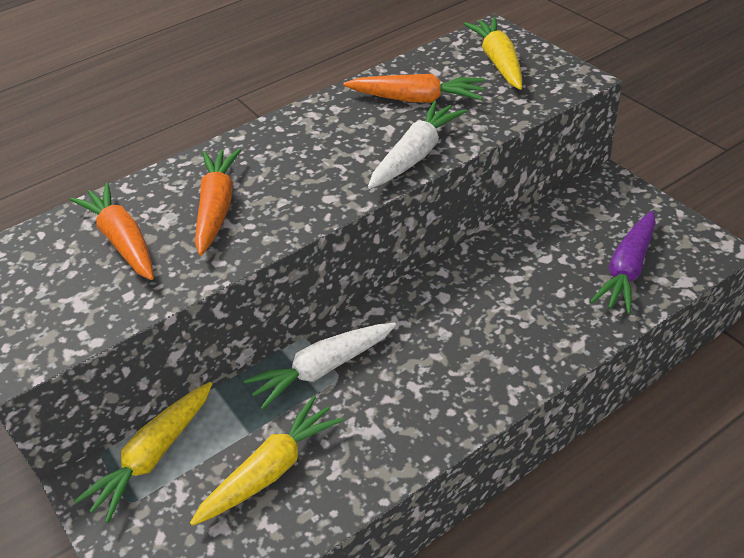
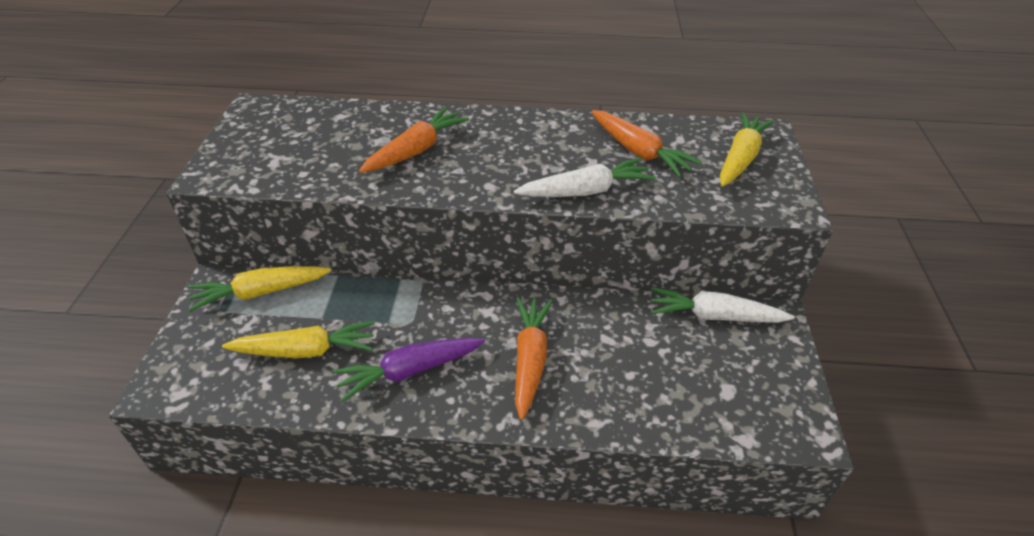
camera: 35 degrees right, 0 degrees up
orange carrot [70,183,154,280] -> orange carrot moved to [515,297,552,420]
white carrot [243,323,396,410] -> white carrot moved to [651,287,795,323]
purple carrot [590,211,656,314] -> purple carrot moved to [333,338,485,402]

